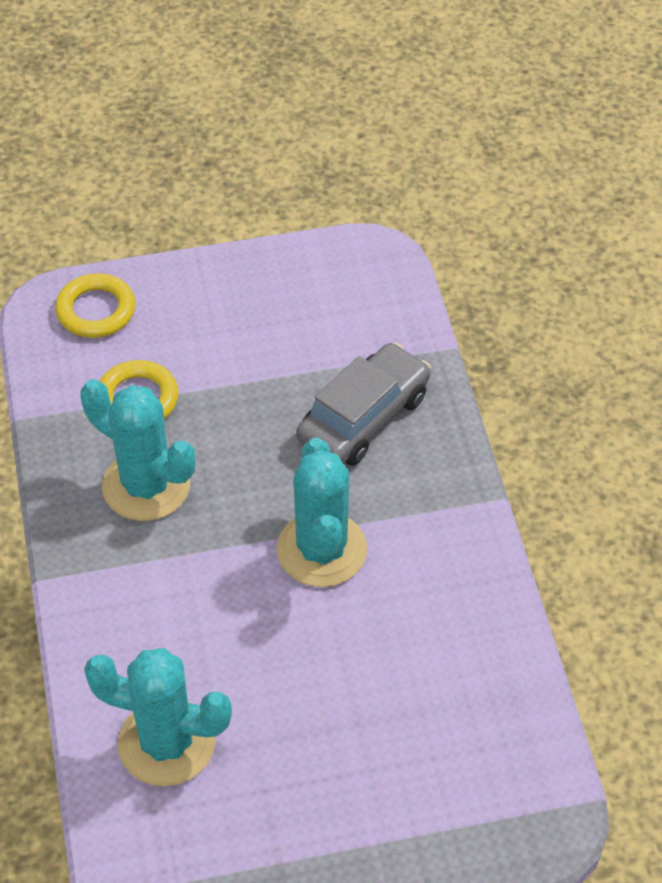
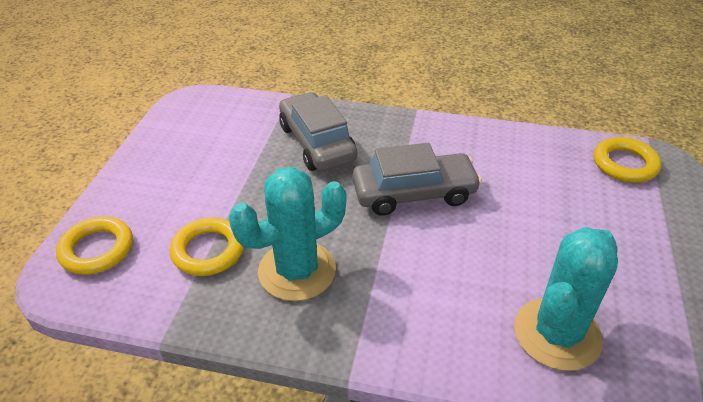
camera: 65 degrees left, 10 degrees down
turquoise cactus [277,438,367,587] -> grey car [352,143,482,216]
none -> yellow ring [594,137,661,183]

